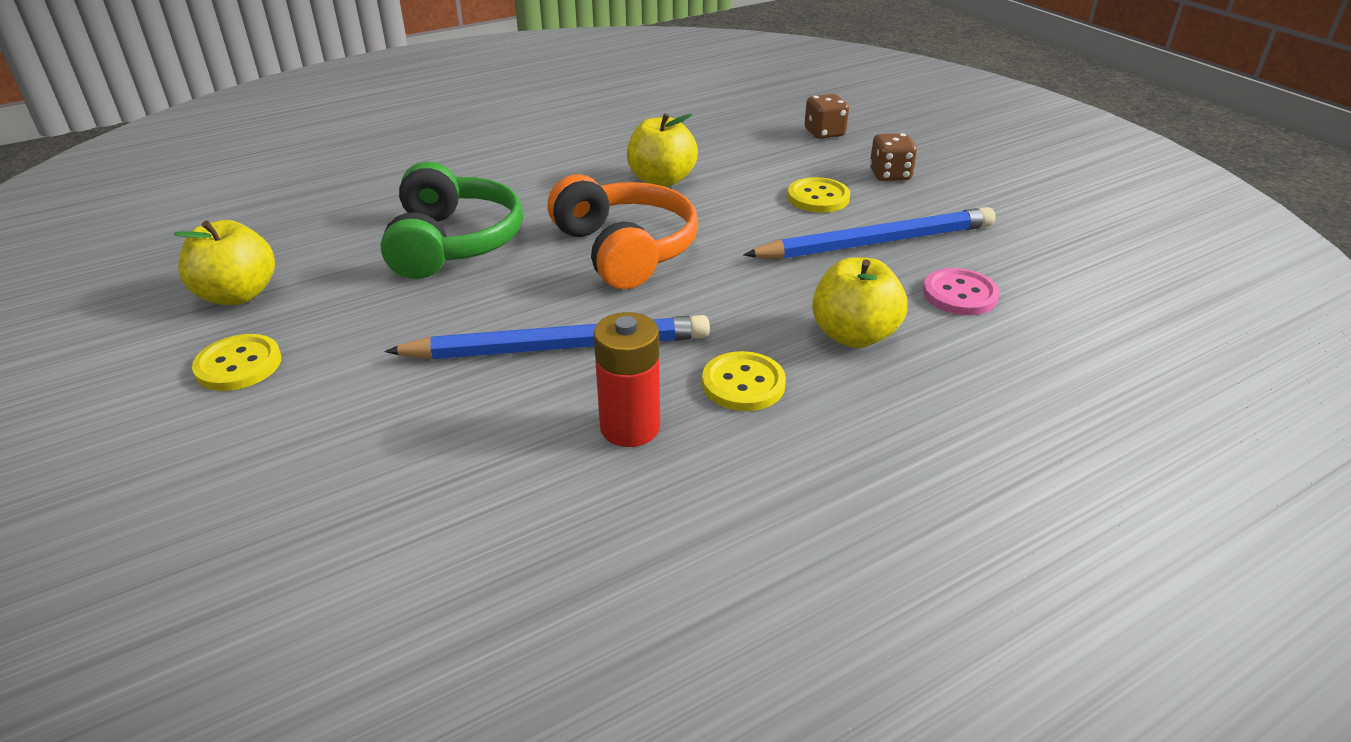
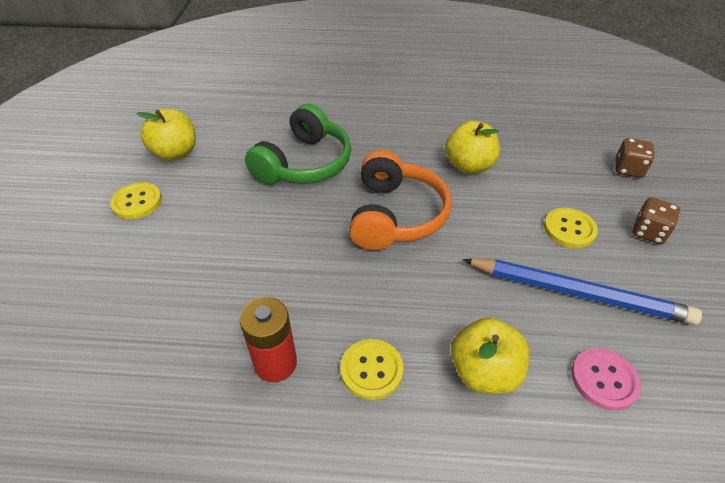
camera: 35 degrees right, 10 degrees up
blue pencil [385,315,710,360] -> none

